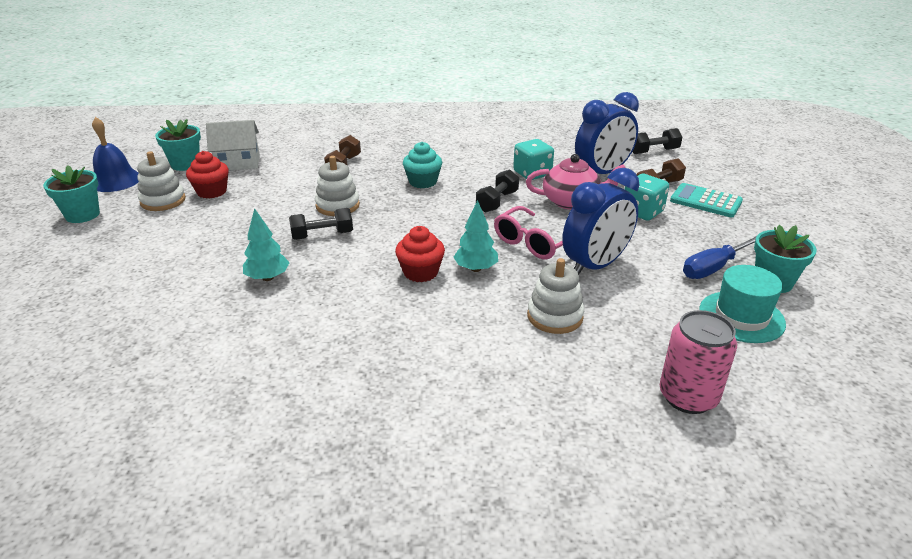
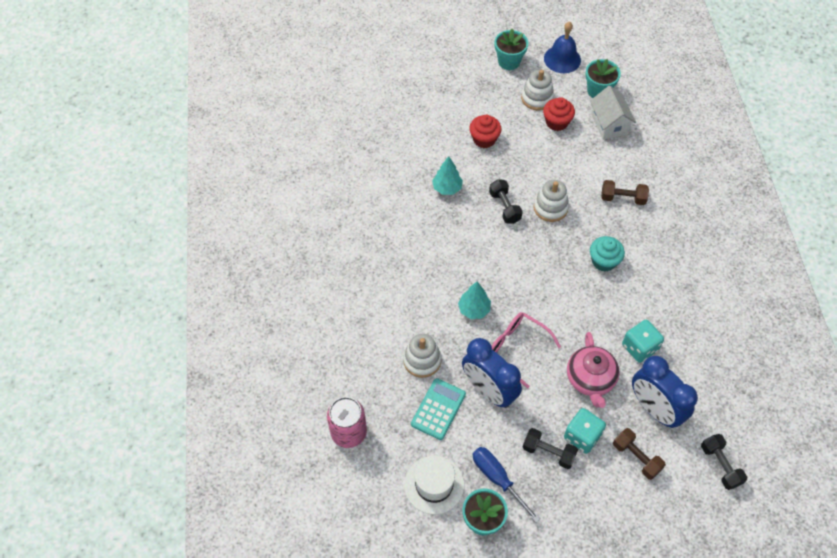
camera: 85 degrees right, 25 degrees up
red cupcake [395,226,445,282] -> red cupcake moved to [469,115,502,148]
black dumbbell [476,169,519,213] -> black dumbbell moved to [523,428,578,469]
turquoise calculator [670,183,743,217] -> turquoise calculator moved to [411,378,466,440]
turquoise hat [699,265,786,343] -> white hat [404,455,464,515]

